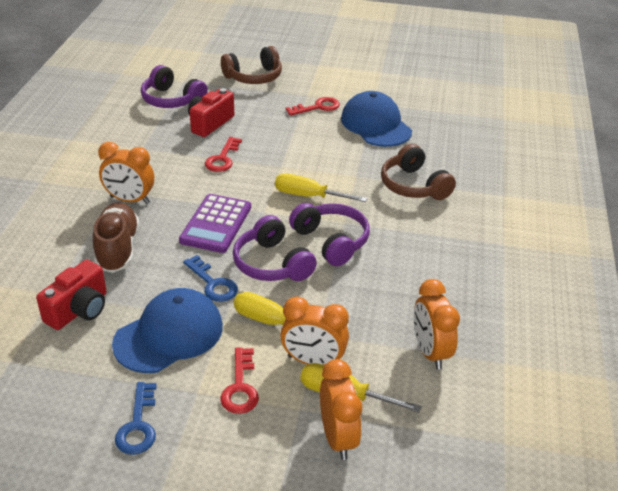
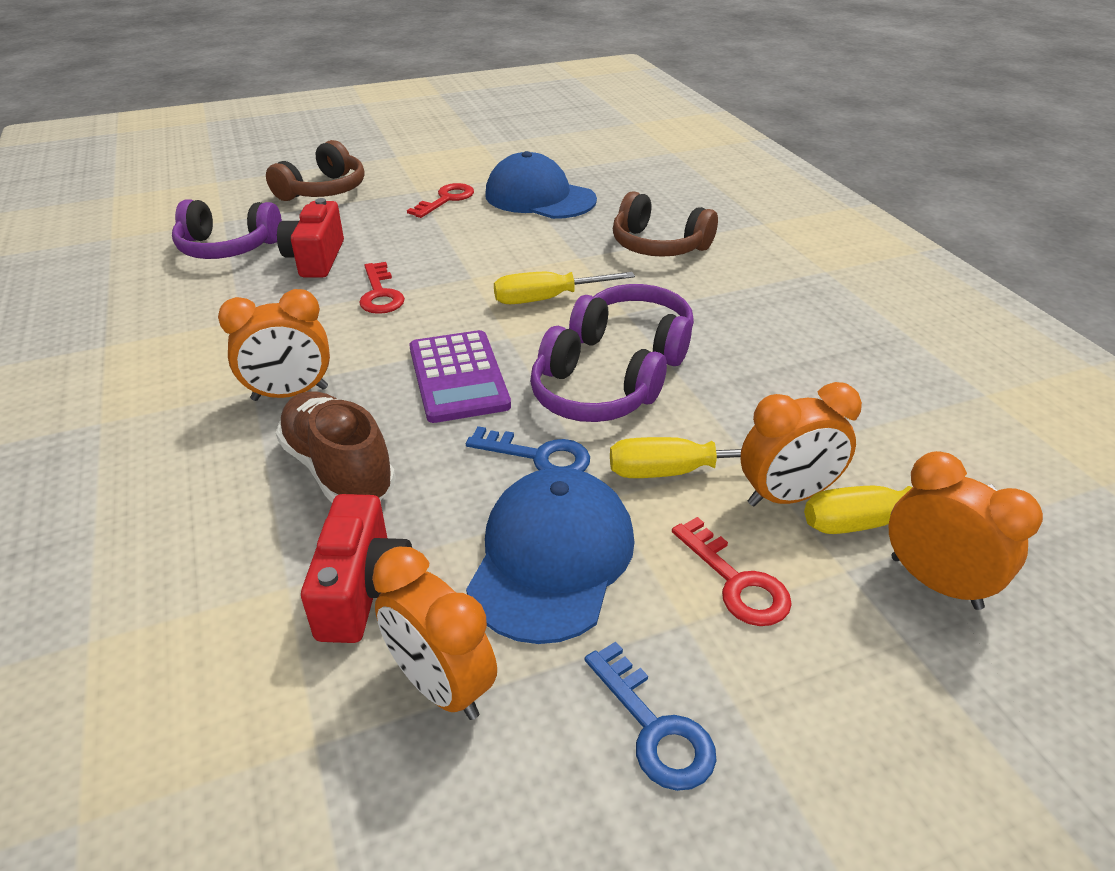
camera: 30 degrees left, 0 degrees up
orange clock [414,279,460,370] -> orange clock moved to [372,547,497,720]

